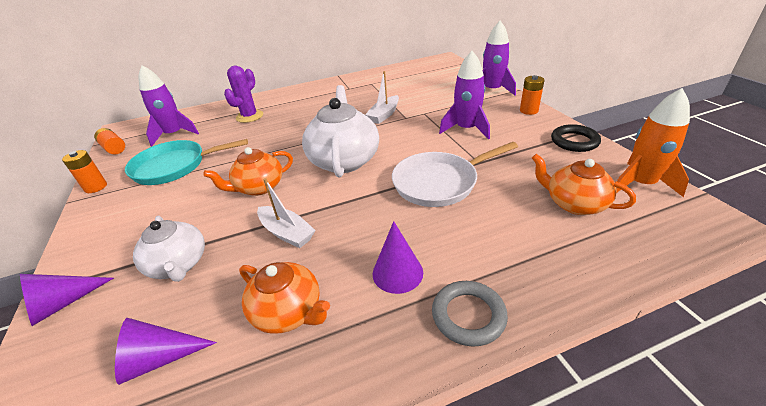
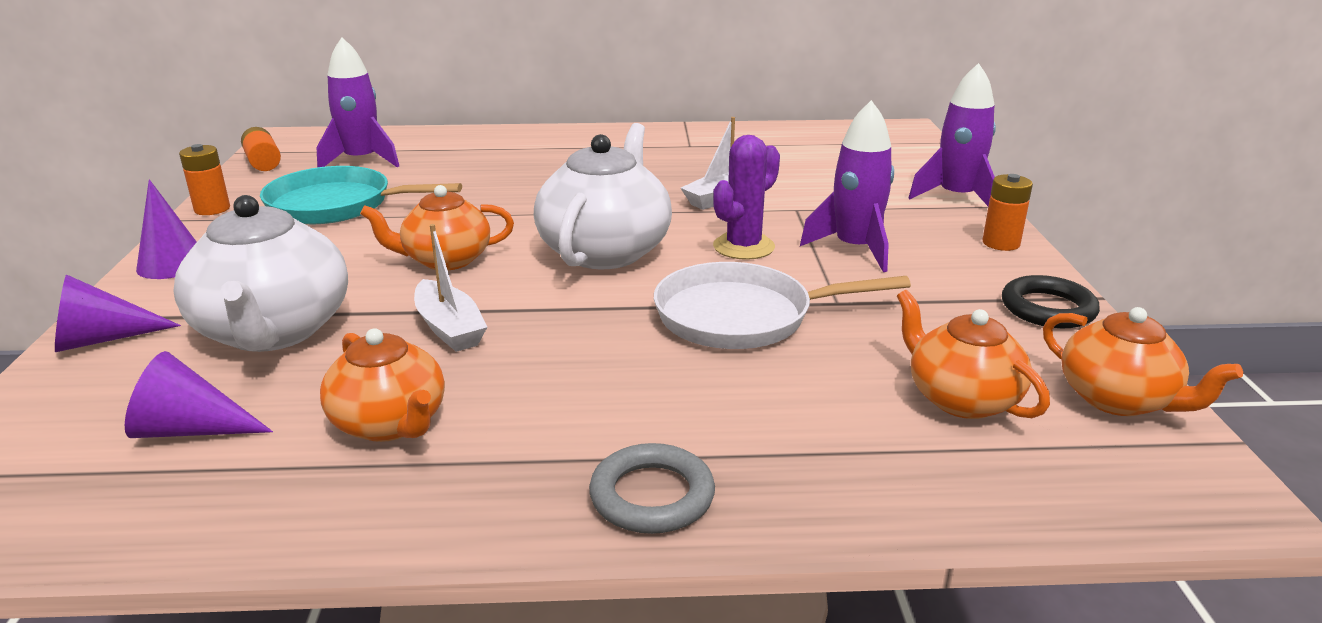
camera: 15 degrees right, 10 degrees down
white teapot [133,216,205,282] -> white teapot [173,195,348,352], size x1.57
purple cactus [224,65,263,123] -> purple cactus moved to [713,135,780,260]
purple cone [373,221,423,294] -> purple cone moved to [136,179,197,279]
orange rocket [616,88,690,197] -> orange teapot [1043,307,1243,416]

